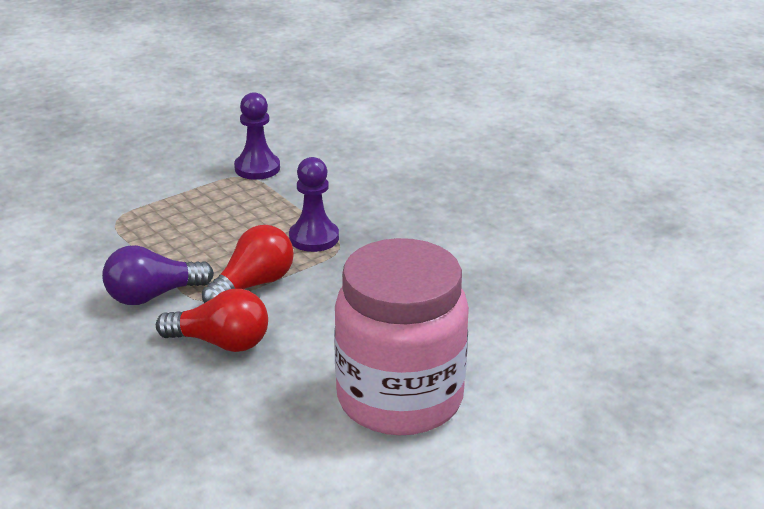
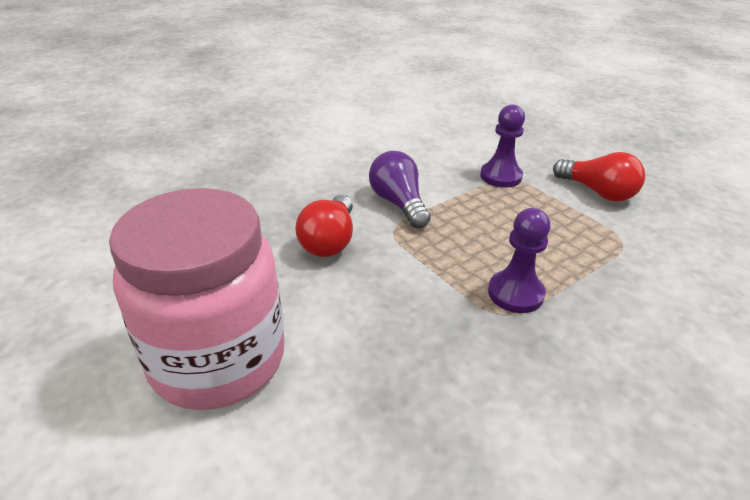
camera: 90 degrees right, 5 degrees up
red light bulb [202,225,294,303] -> red light bulb moved to [553,152,645,202]
purple pawn [234,92,280,180] -> purple pawn moved to [480,104,525,188]

